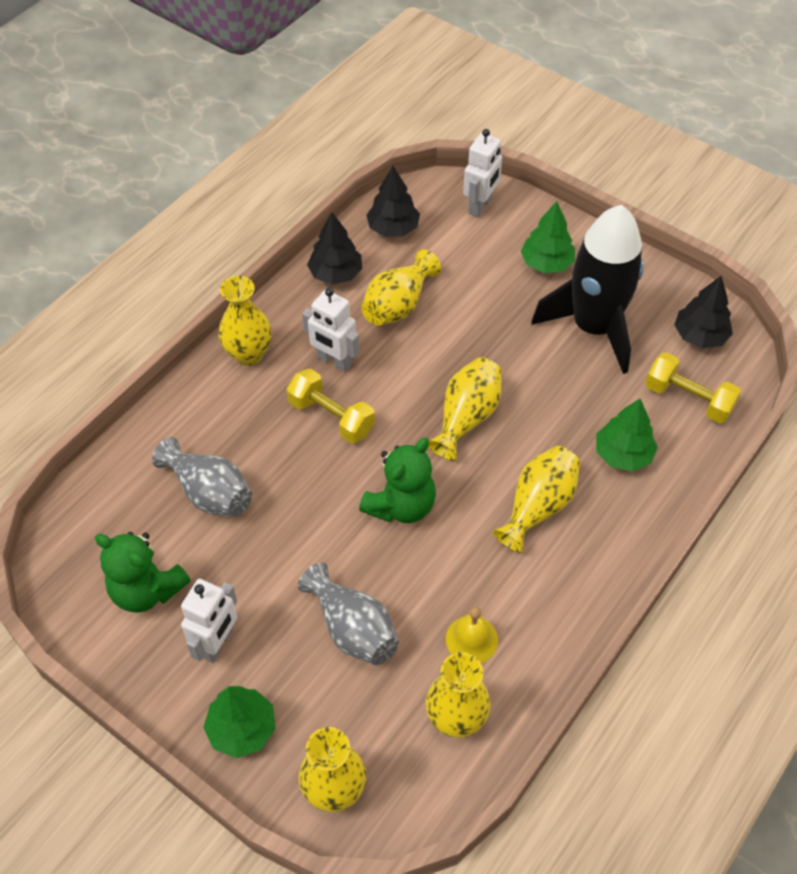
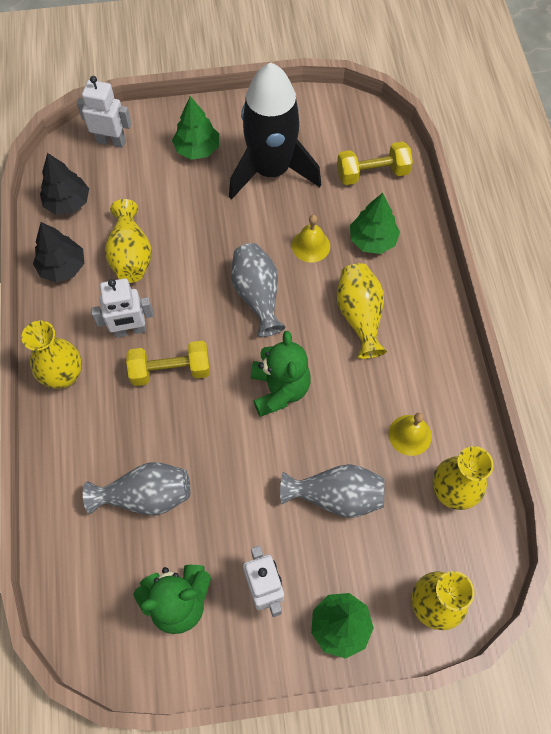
camera: 45 degrees left, 10 degrees up
yellow vase [428,357,502,461] -> grey vase [231,243,286,337]
white robot [463,129,502,217] -> white robot turned 60 degrees counterclockwise [77,76,132,148]
black tree [674,276,733,348] -> none
none -> yellow bell [292,215,330,262]

